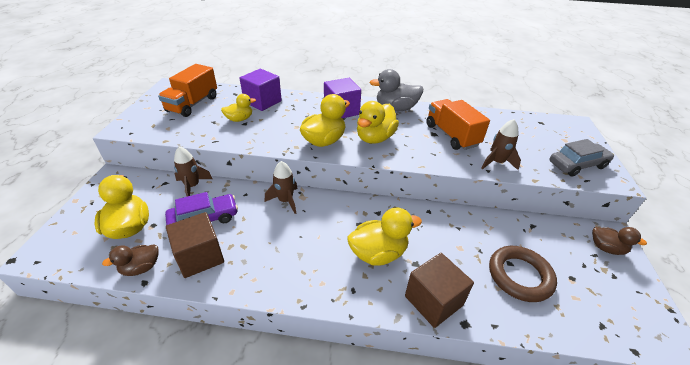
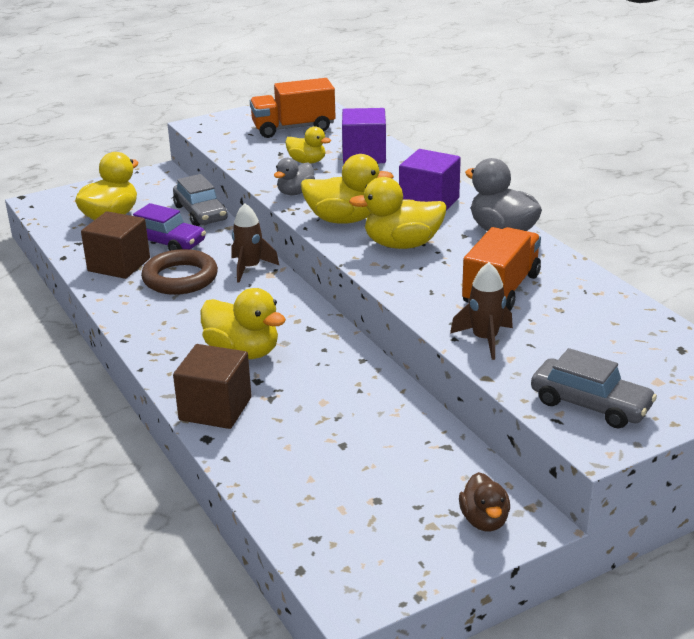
camera: 55 degrees right, 10 degrees down
brown duck [102,244,159,276] -> none
brown rocket [174,146,213,197] -> grey car [173,174,227,226]
brown ring [489,246,557,302] -> brown ring moved to [141,249,218,295]
none -> grey duck [274,158,315,195]

